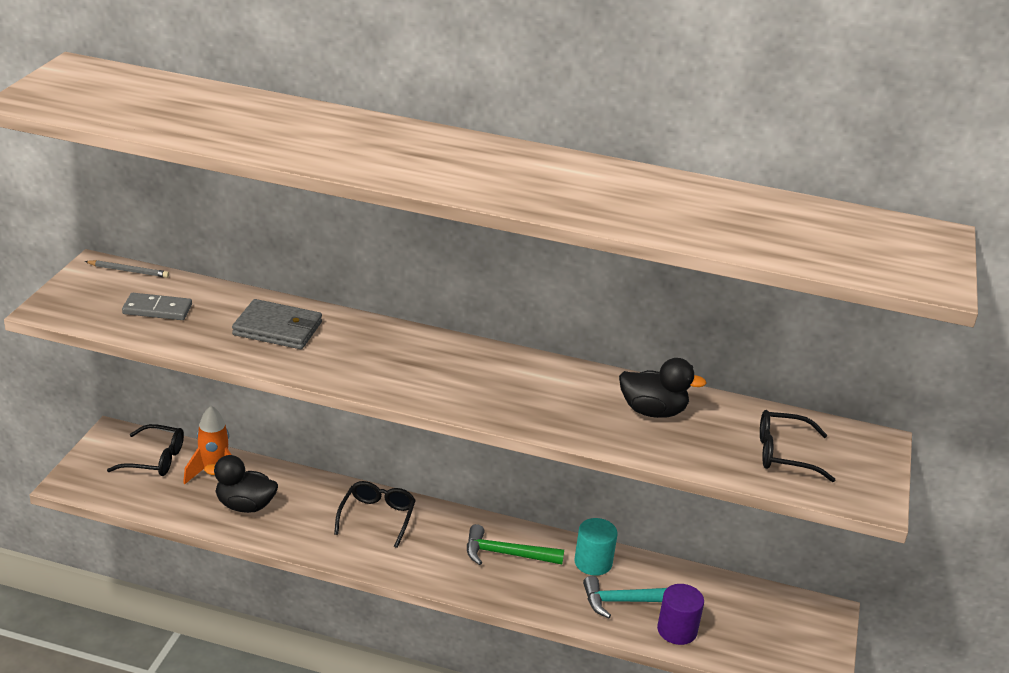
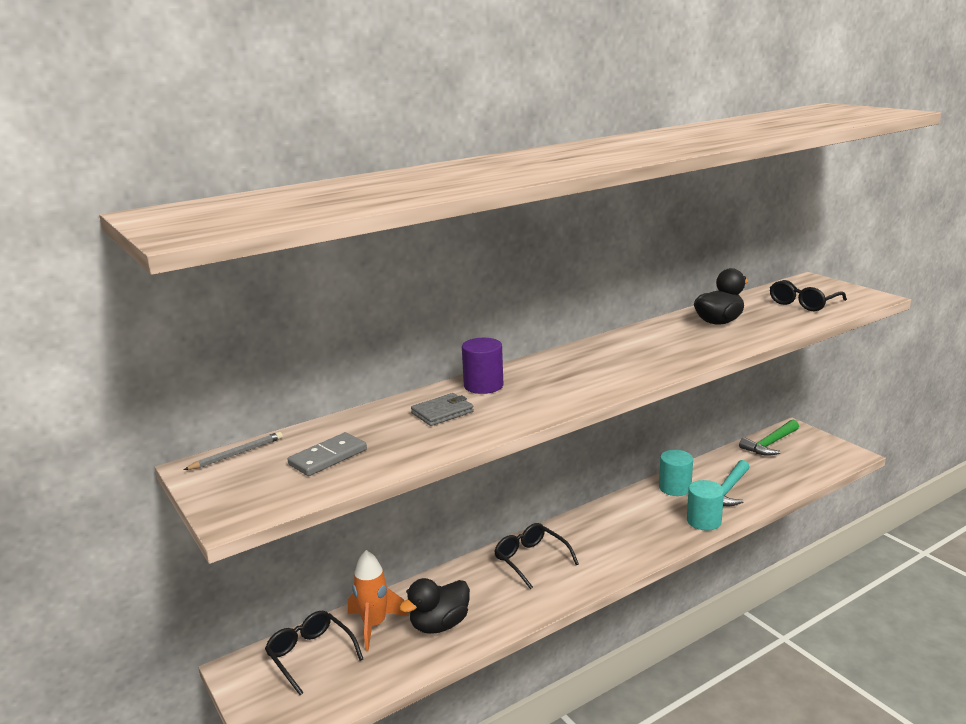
camera: 45 degrees left, 10 degrees down
black glasses [107,424,184,476] -> black glasses turned 90 degrees counterclockwise [265,611,363,695]
grey wallet [232,299,322,349] -> grey wallet [411,393,474,426], size x0.66
green hammer [467,524,564,565] -> green hammer moved to [739,420,799,456]
purple cylinder [657,584,704,645] -> purple cylinder moved to [462,338,504,394]
none -> turquoise cylinder [687,480,724,531]

